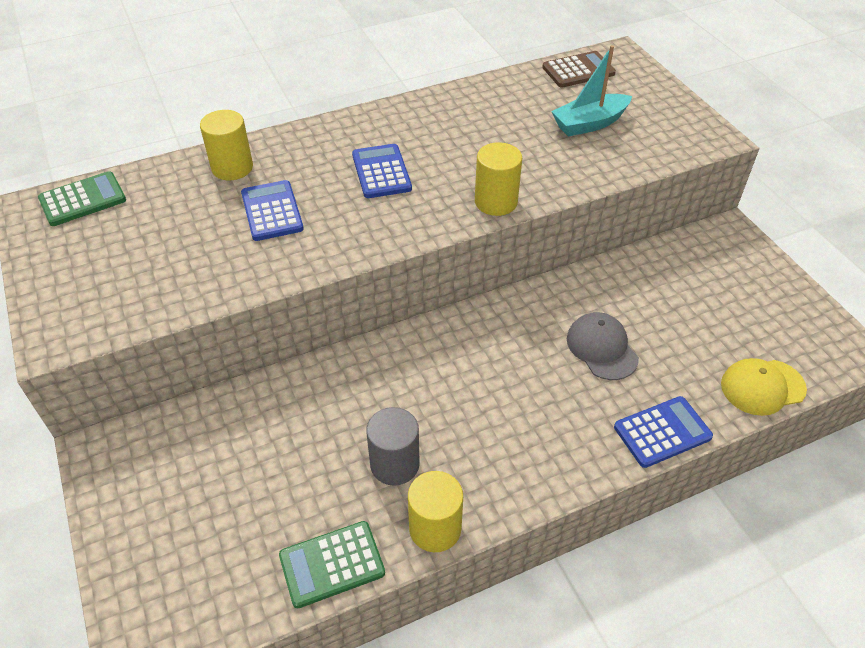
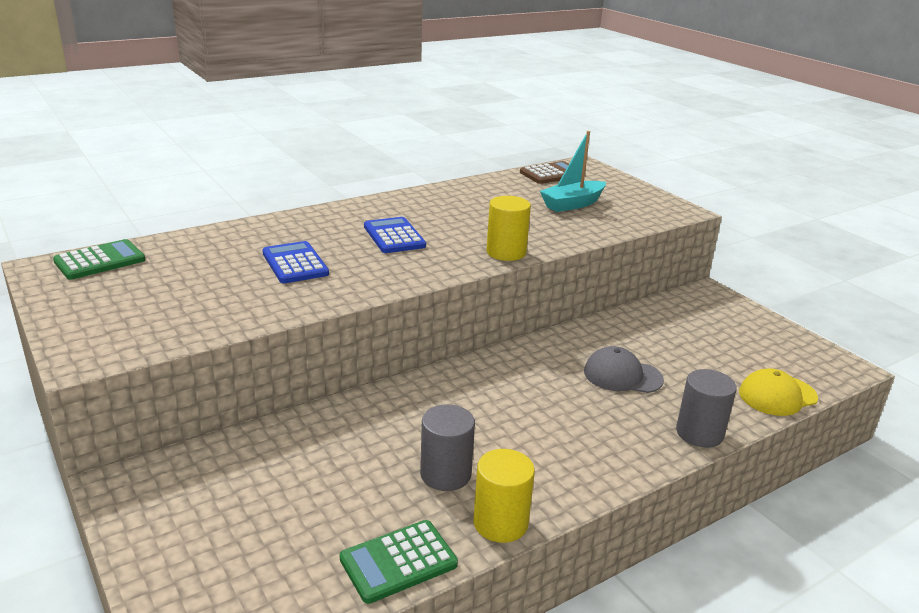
camera: 10 degrees left, 20 degrees down
yellow cylinder [200,110,253,180] -> none
grey cap [567,312,639,380] -> grey cap turned 45 degrees counterclockwise [584,346,664,393]
blue calculator [614,396,713,468] -> grey cylinder [676,369,737,448]

